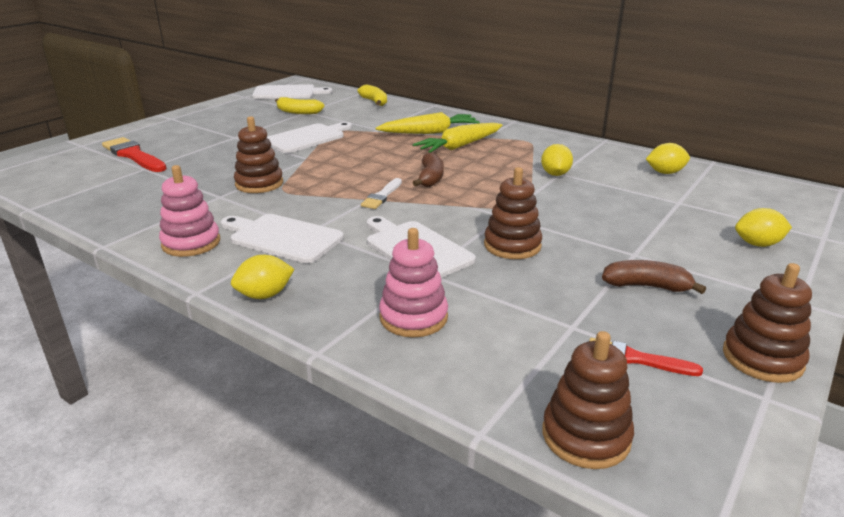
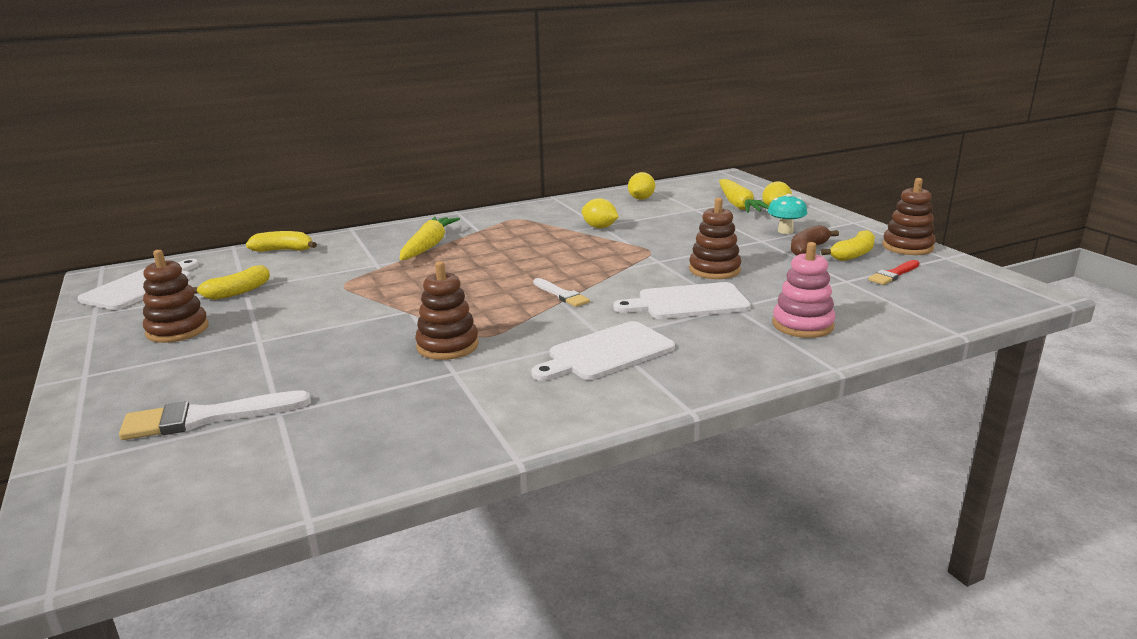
camera: 60 degrees left, 5 degrees down
red brush [102,137,167,172] -> white brush [119,390,311,440]
pink stacking toy [159,165,220,257] -> none
yellow lemon [231,255,294,299] -> none
white cutting board [267,122,352,153] -> none
yellow carrot [413,123,503,152] -> yellow carrot moved to [719,179,769,213]
brown banana [413,152,444,187] -> none
brown stacking toy [542,331,634,469] -> brown stacking toy moved to [143,250,208,343]
none -> turquoise mushroom [768,194,807,234]
none -> yellow banana [821,230,875,261]

